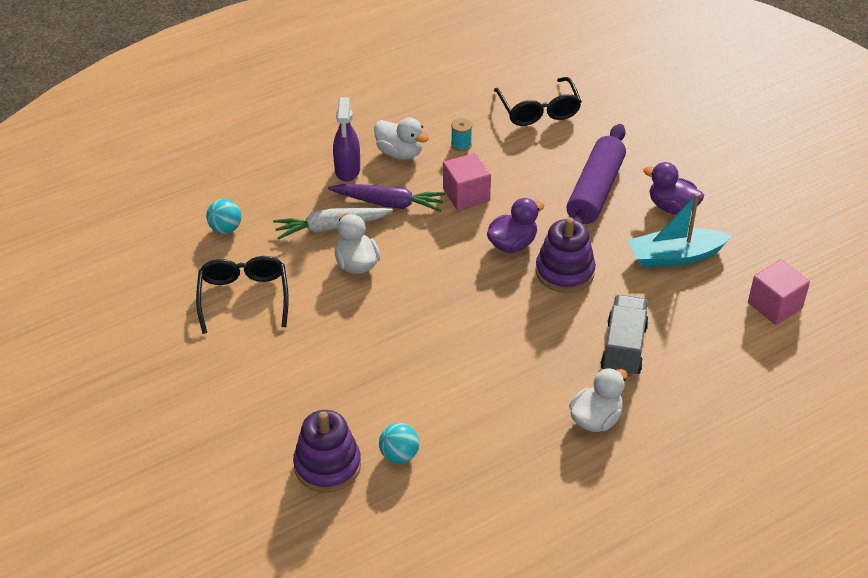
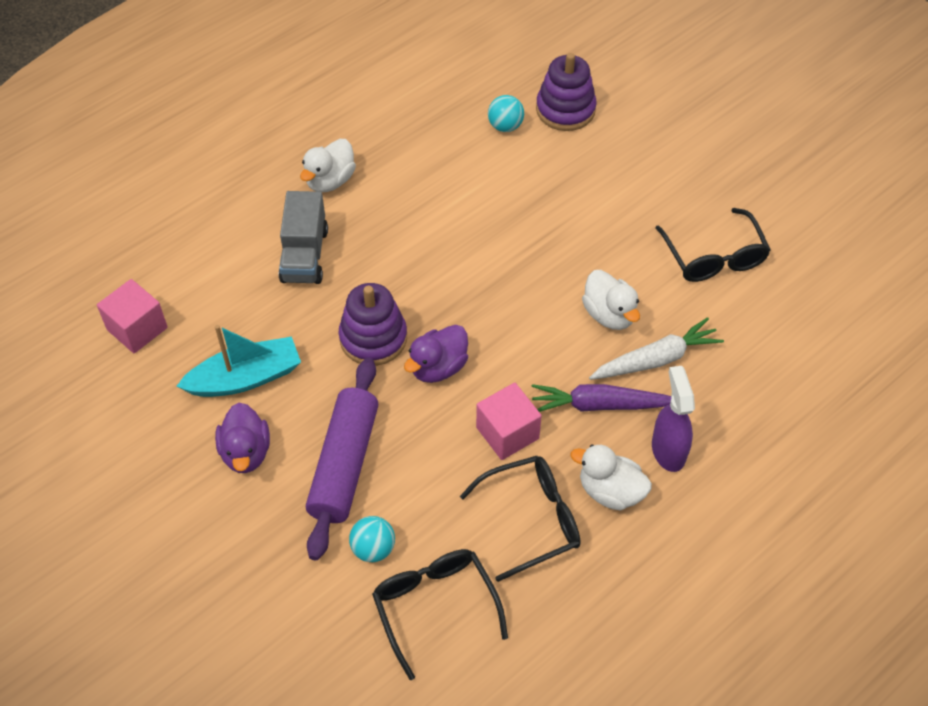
camera: 170 degrees right, 10 degrees up
turquoise ball [206,199,241,234] -> turquoise ball moved to [349,516,395,562]
turquoise spool [451,118,472,152] -> black glasses [460,456,580,582]
purple duck [643,162,704,215] -> purple duck turned 60 degrees clockwise [215,403,270,473]

